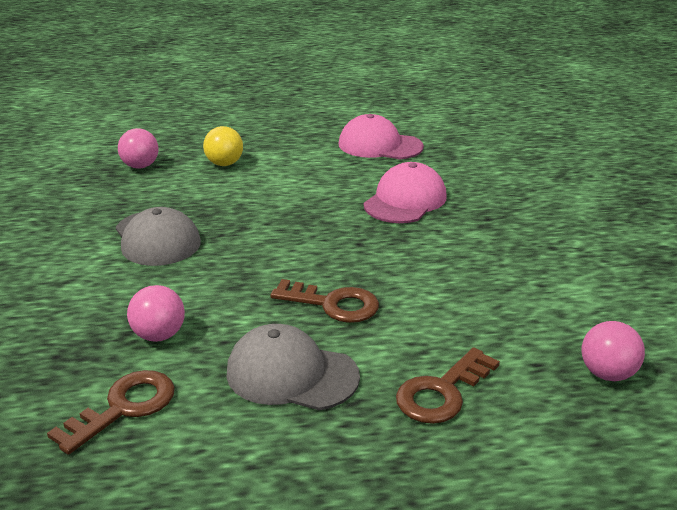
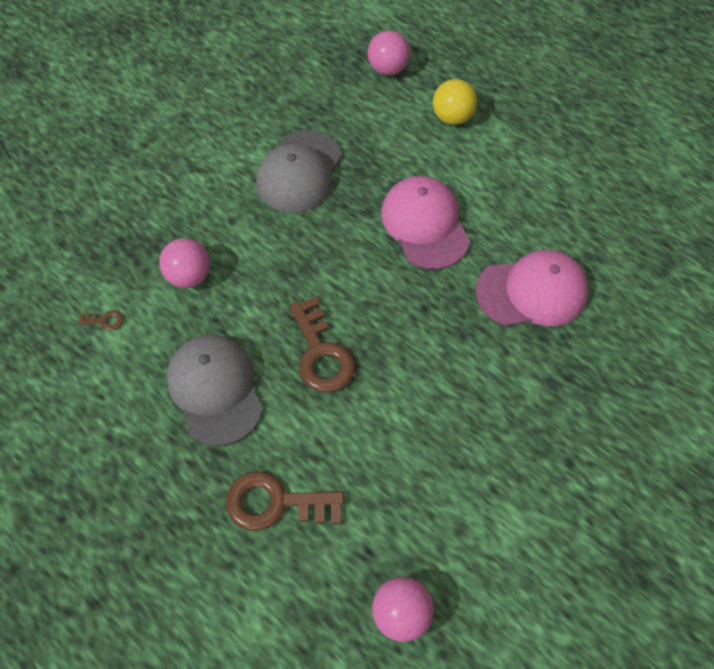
camera: 50 degrees right, 30 degrees up
brown key [47,370,175,455] -> brown key [78,310,124,330], size x0.42
pink cap [339,114,424,160] -> pink cap moved to [381,176,470,270]

